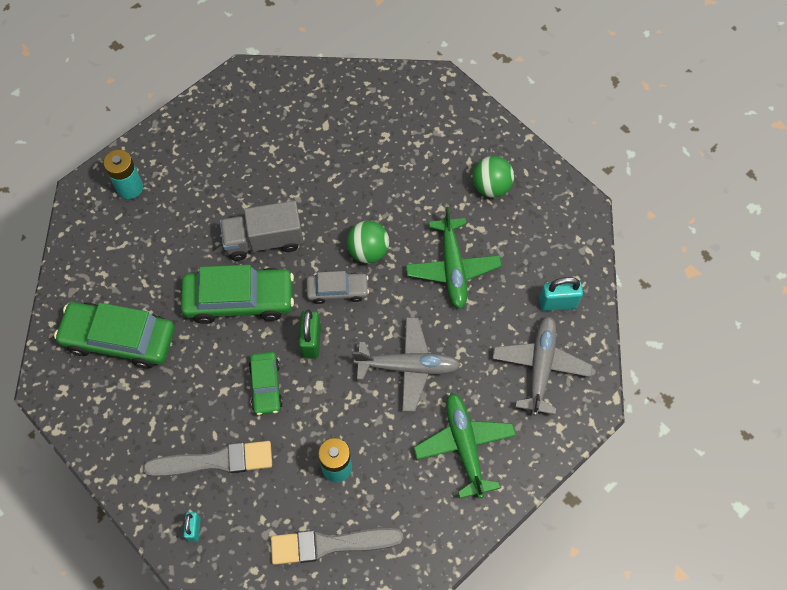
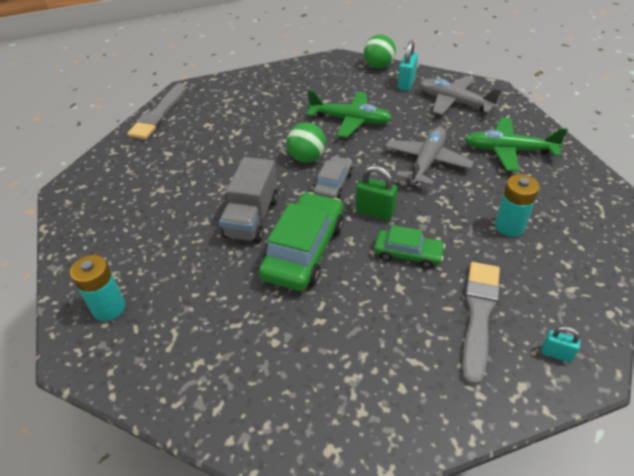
camera: 65 degrees left, 20 degrees down
green car [54,302,175,368] -> none
grey brush [271,528,403,565] -> grey brush moved to [127,84,186,140]
green ball [472,156,514,198] -> green ball moved to [364,34,396,68]

